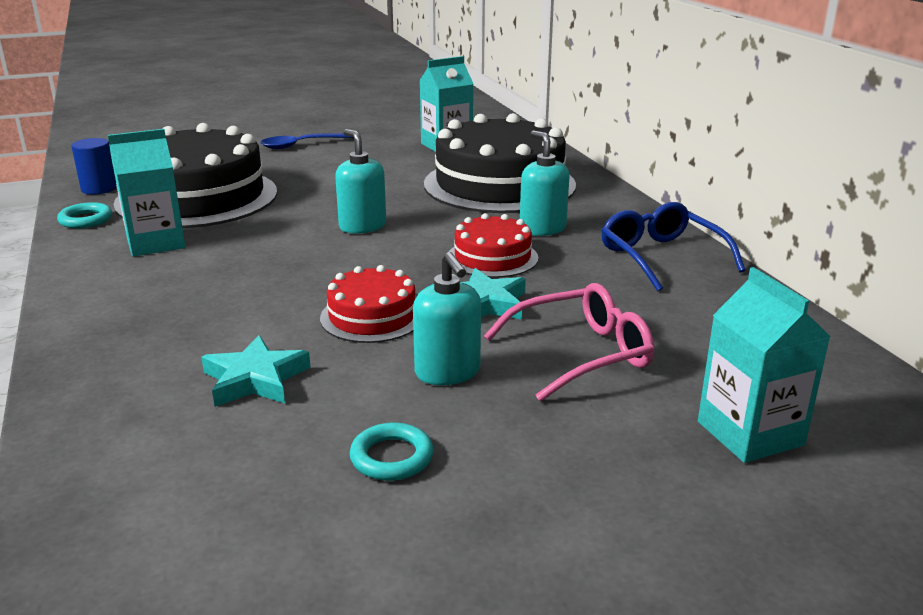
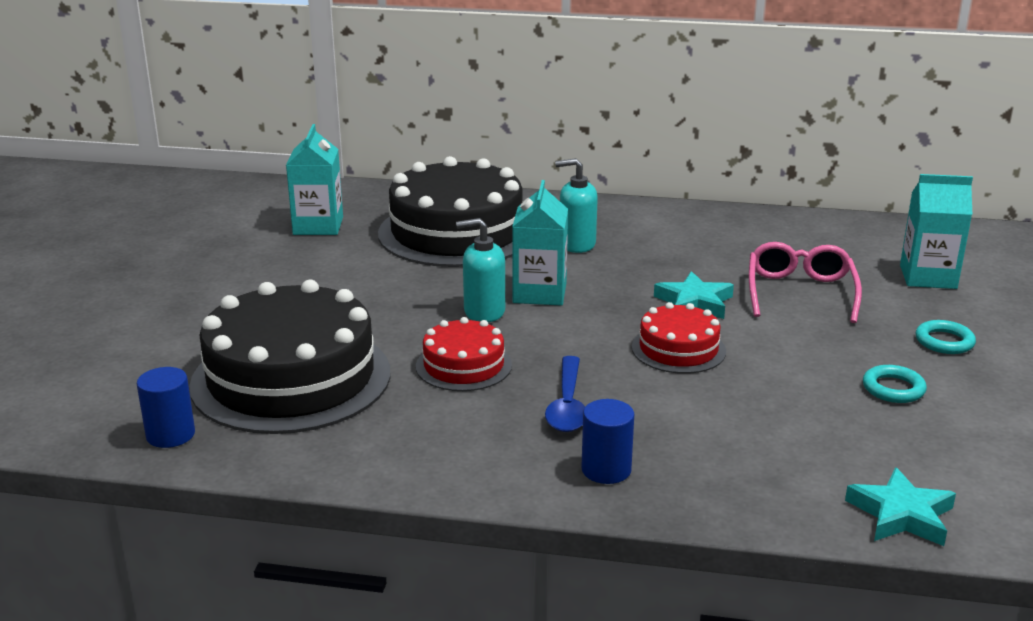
camera: 60 degrees left, 0 degrees up
turquoise ring [57,202,112,228] -> turquoise ring moved to [916,320,976,354]
turquoise carton [108,129,185,256] -> turquoise carton moved to [512,180,568,306]
turquoise star [201,335,311,407] -> turquoise star moved to [845,467,956,546]
blue spoon [260,133,354,149] -> blue spoon moved to [545,356,585,432]
turquoise soap dispenser [413,252,481,385] -> none
red cake [449,213,538,278] -> red cake moved to [416,317,512,391]
blue glasses [601,202,745,291] -> none
none -> blue cylinder [581,399,634,484]

